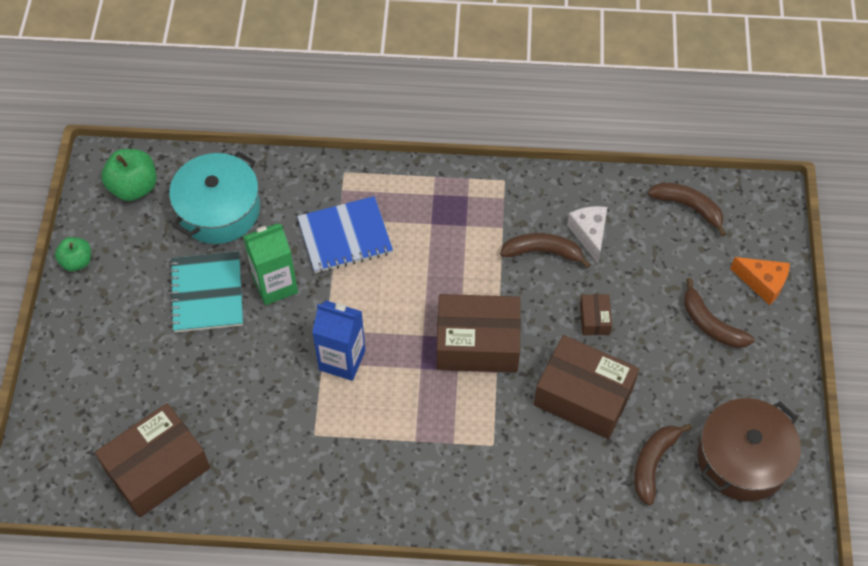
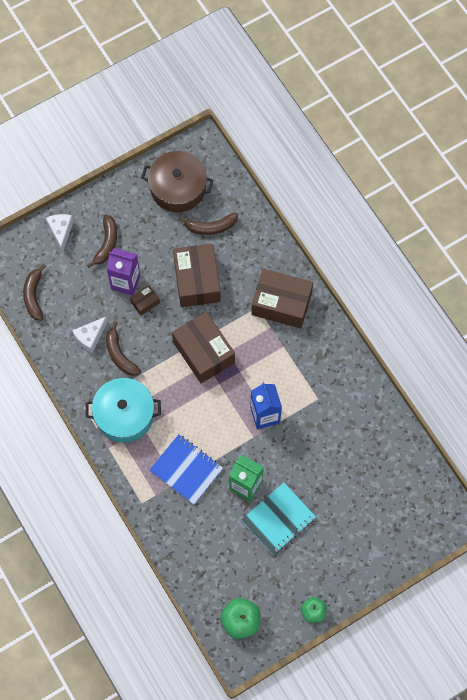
camera: 125 degrees left, 10 degrees up
brown box [95,403,210,518] -> brown box moved to [251,269,313,328]
turquoise pot [169,151,260,244] -> turquoise pot moved to [86,378,161,443]
orange cheese [730,257,790,305] -> white cheese [46,214,73,253]
none -> purple carton [107,248,140,296]

